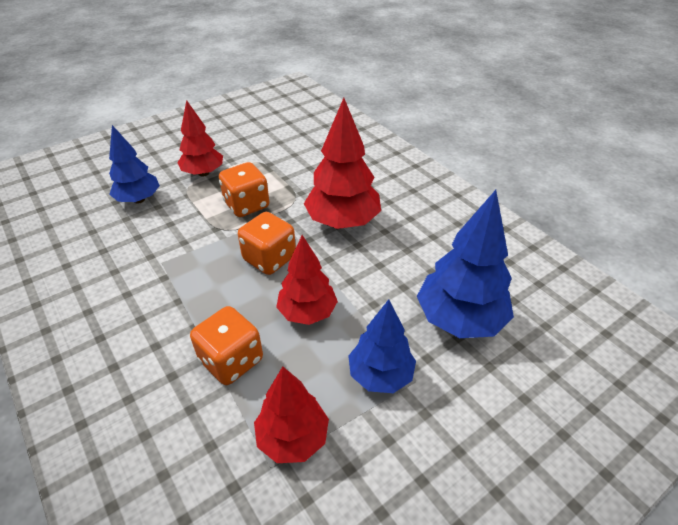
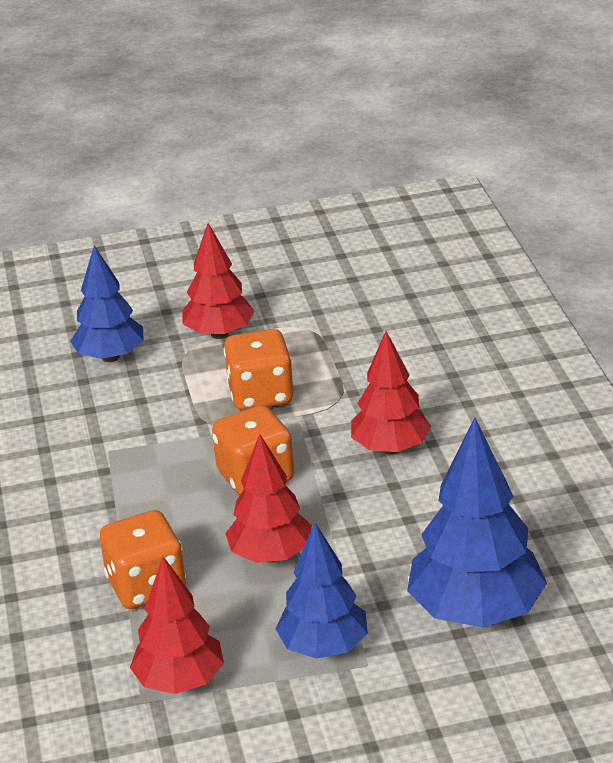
camera: 25 degrees right, 10 degrees down
red tree [304,98,381,229] -> red tree [351,331,431,455], size x0.66

